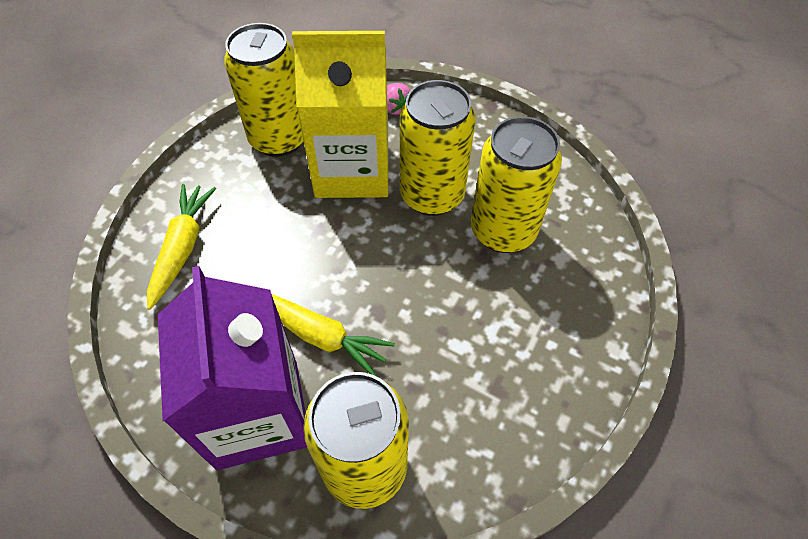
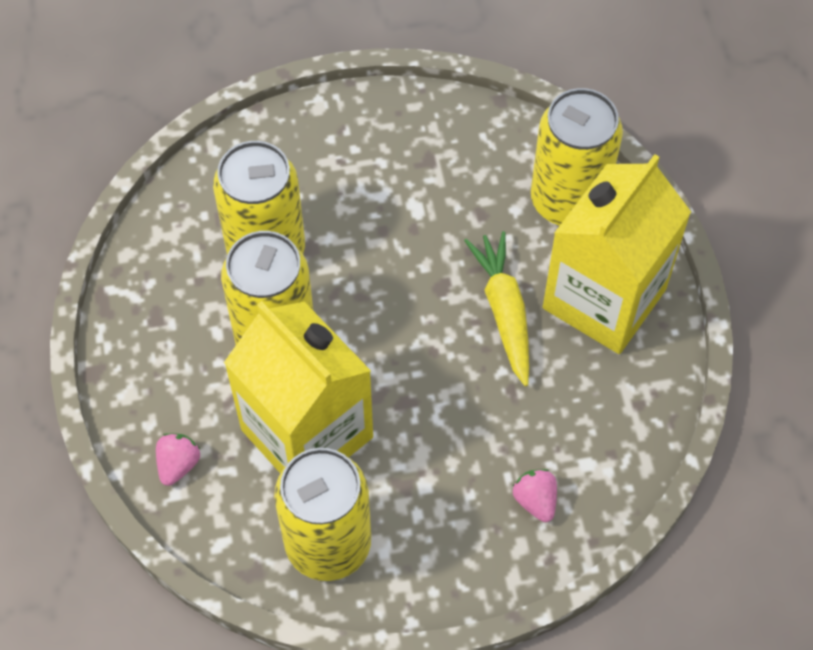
camera: 130 degrees left, 5 degrees up
yellow carrot [147,184,216,310] -> pink strawberry [513,469,557,522]
purple carton [158,266,307,470] -> yellow carton [543,154,691,354]

